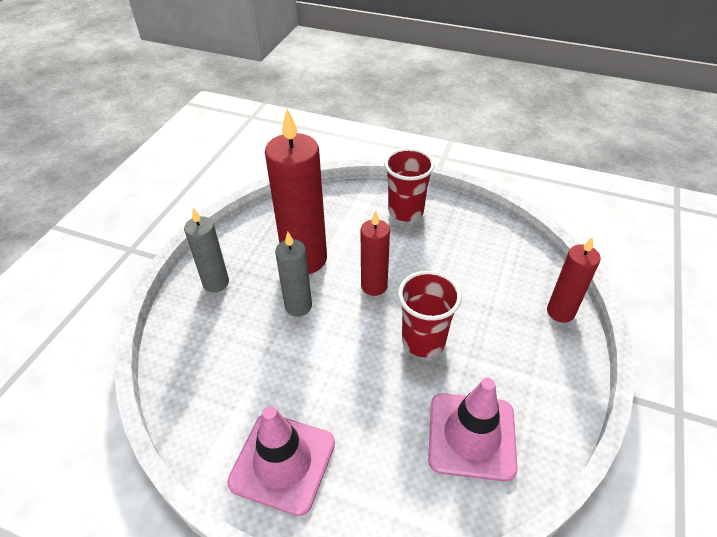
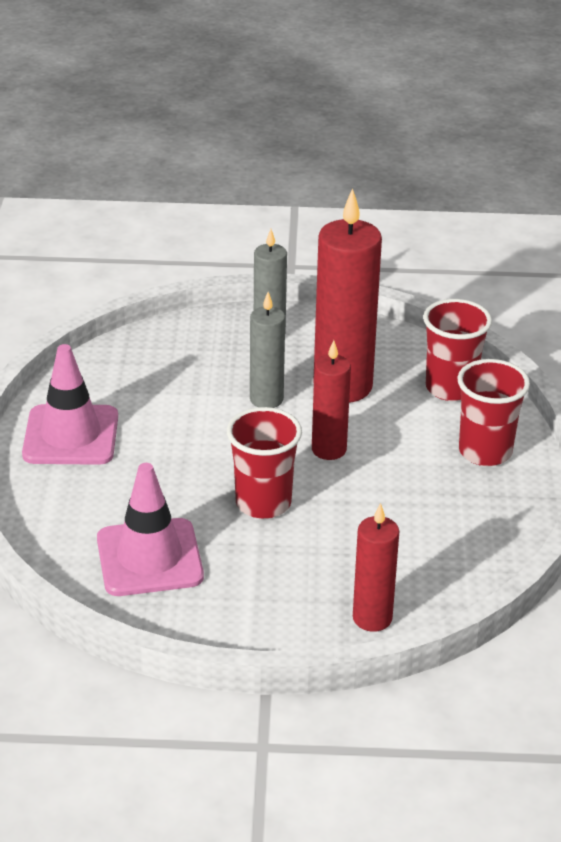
camera: 70 degrees right, 10 degrees down
none -> red cup [423,299,492,401]

